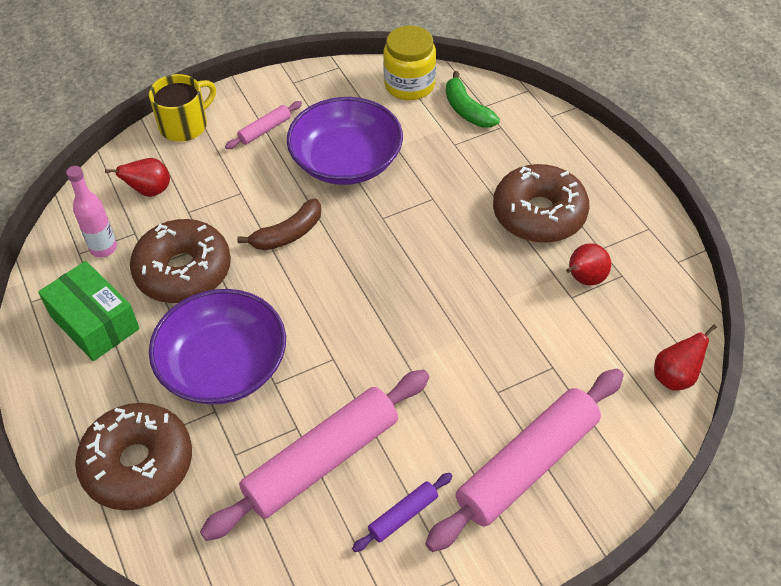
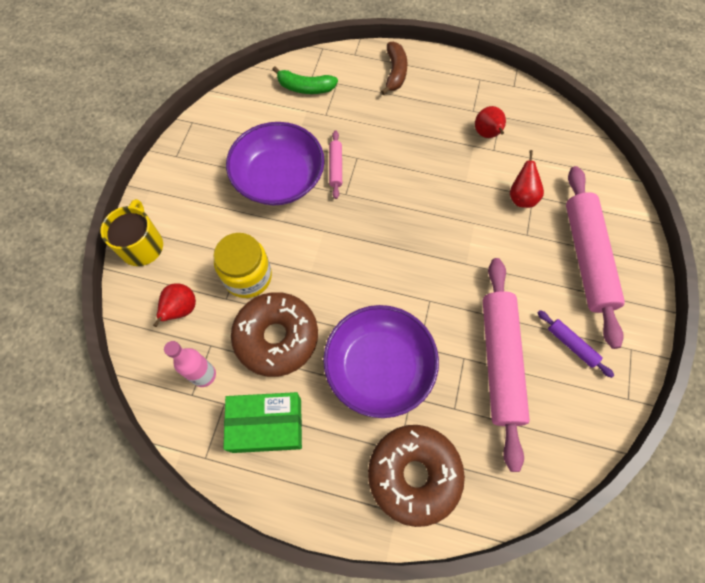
camera: 50 degrees left, 15 degrees up
pink rolling pin [225,101,302,149] -> pink rolling pin moved to [329,130,342,199]
brown banana [237,199,321,250] -> brown banana moved to [381,42,408,95]
purple rolling pin [352,473,453,552] -> purple rolling pin turned 45 degrees counterclockwise [538,310,614,378]
yellow jar [383,25,436,100] -> yellow jar moved to [213,233,272,298]
brown donut [493,164,589,243] -> none
red pear [654,324,717,391] -> red pear moved to [510,150,544,208]

